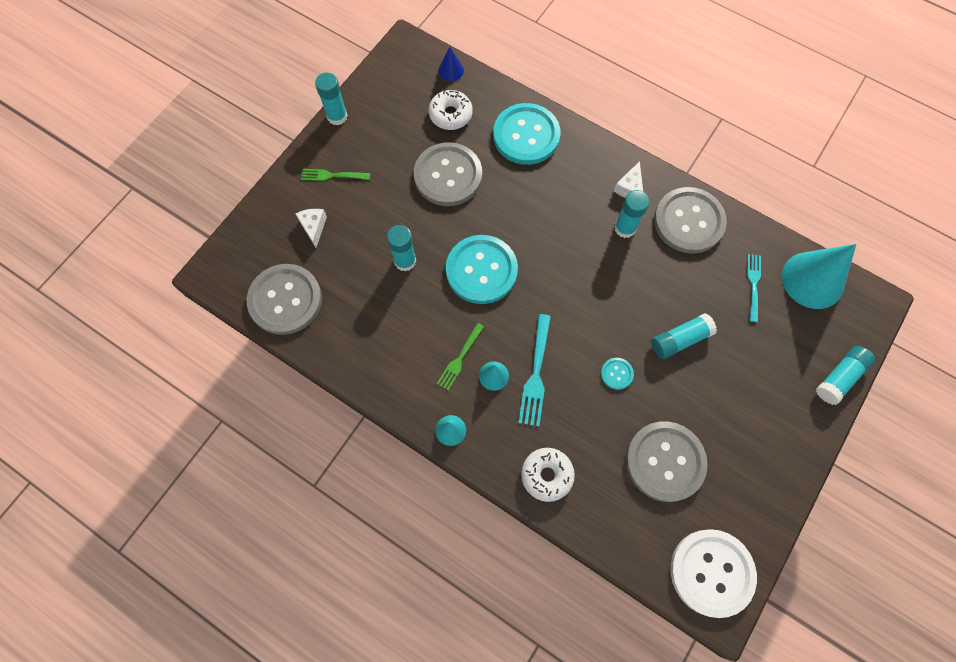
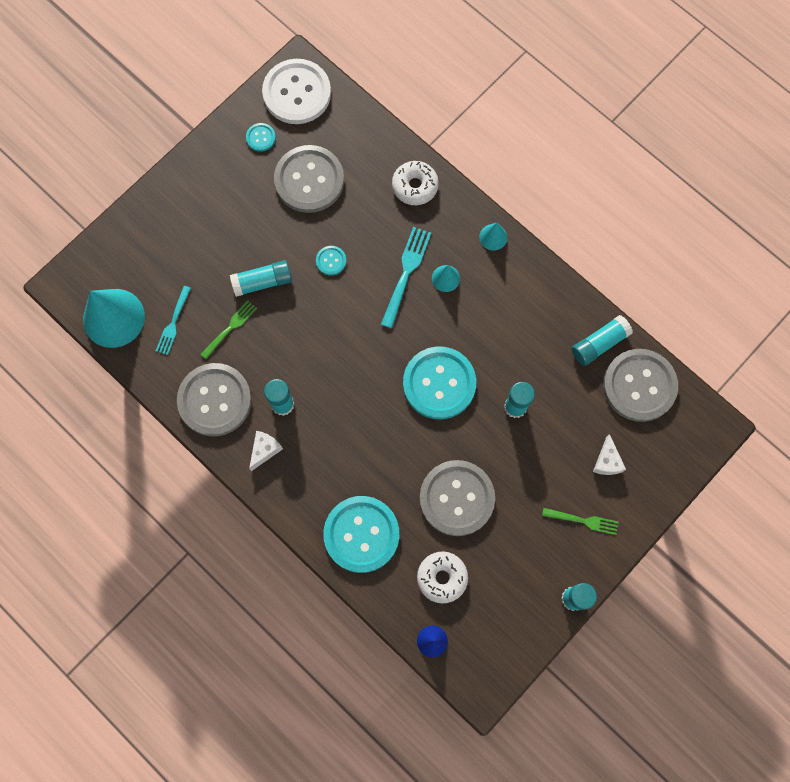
camera: 170 degrees left, 5 degrees up
green fork [437,323,484,390] -> green fork moved to [200,300,257,359]
turquoise glue stick [816,346,875,405] -> turquoise glue stick moved to [572,315,633,366]
none -> turquoise button [246,123,276,152]

